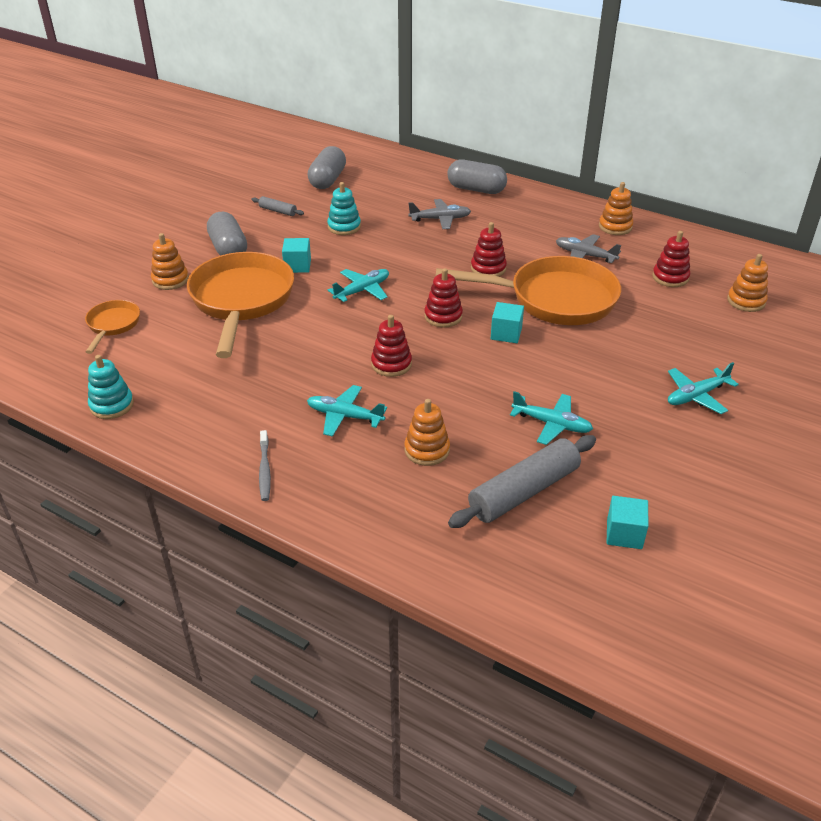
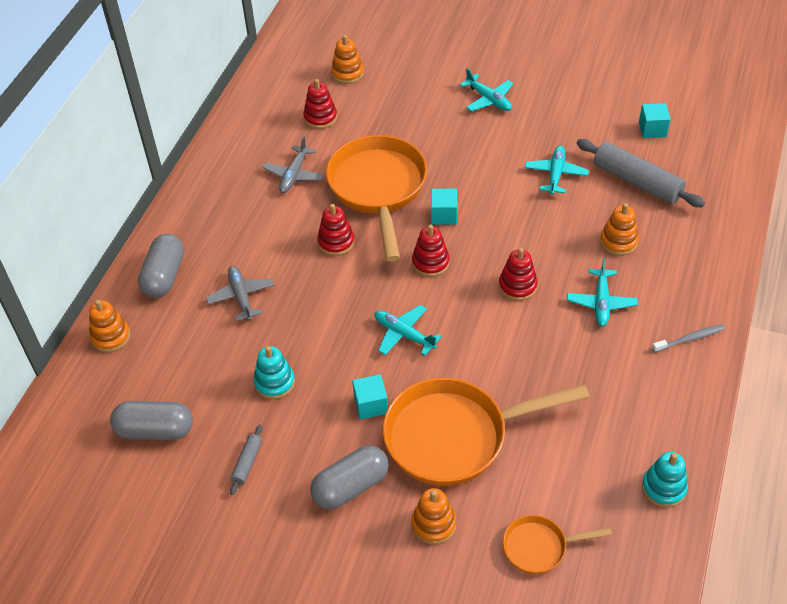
camera: 100 degrees left, 10 degrees up
orange stacking toy [599,182,633,235] -> orange stacking toy moved to [89,300,130,352]

